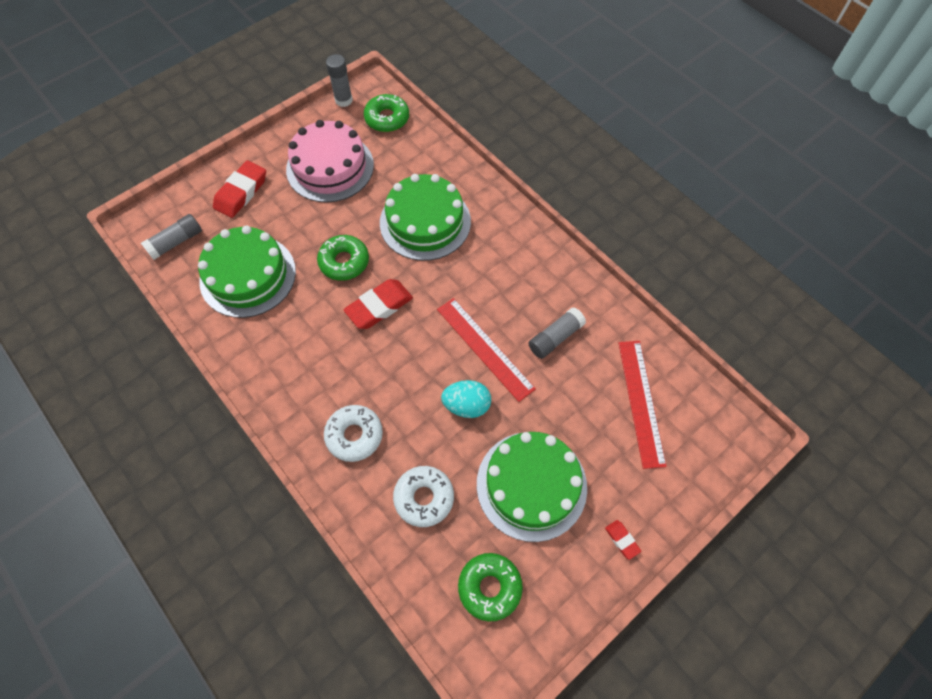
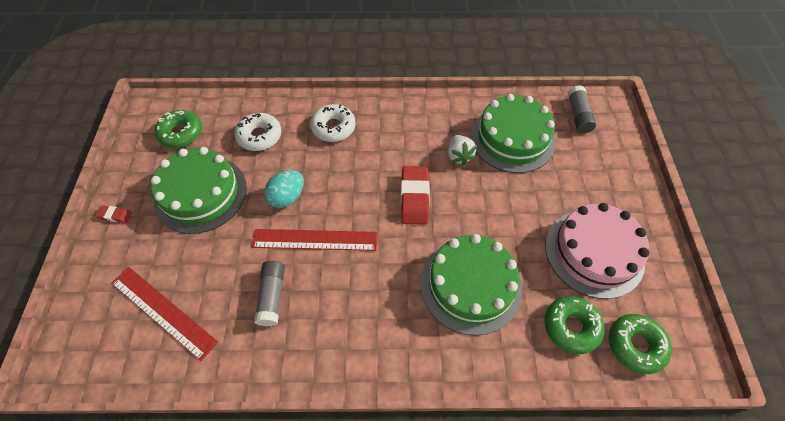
camera: 130 degrees right, 5 degrees down
red eraser [213,161,266,218] -> none
green donut [317,235,369,281] -> green donut moved to [544,296,605,354]
grey glue stick [326,54,353,107] -> none
none -> white strawberry [448,135,477,166]

